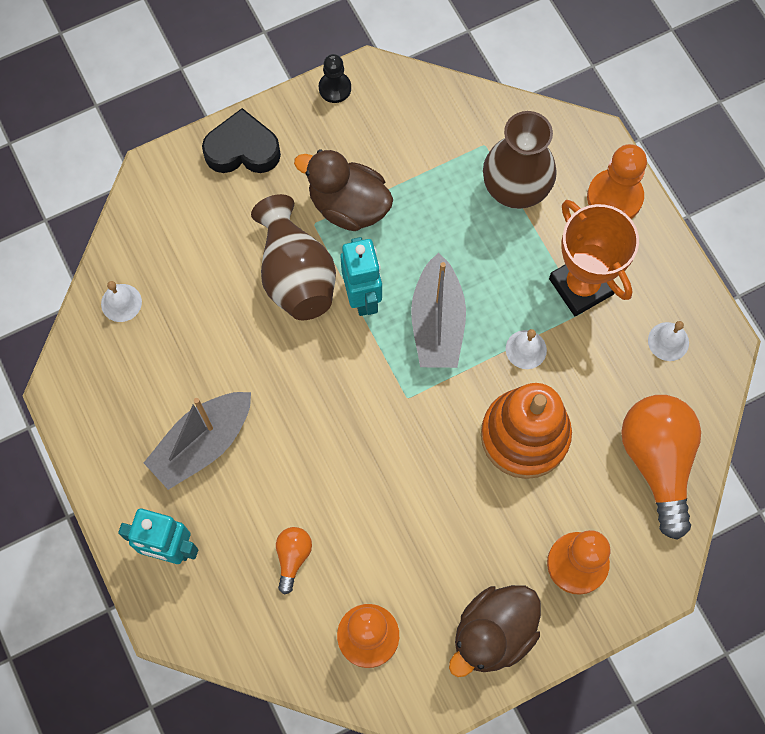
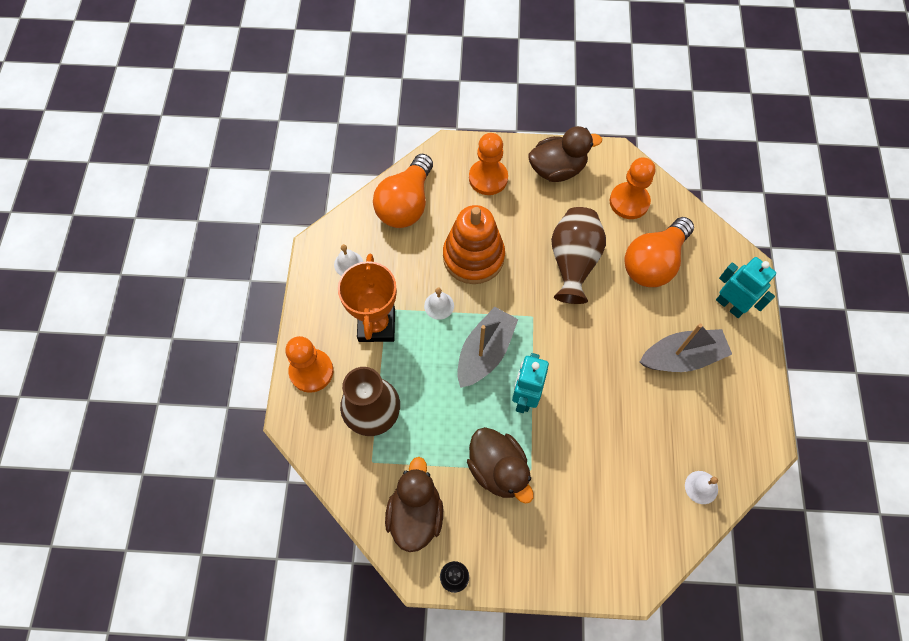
camera: 150 degrees left, 5 degrees down
black heart [202,108,281,173] -> none
brown vase [251,194,336,320] -> brown vase moved to [551,207,606,304]
orange light bulb [276,527,312,594] -> orange light bulb [624,217,694,287], size x2.17
none -> brown duck [385,457,443,552]

